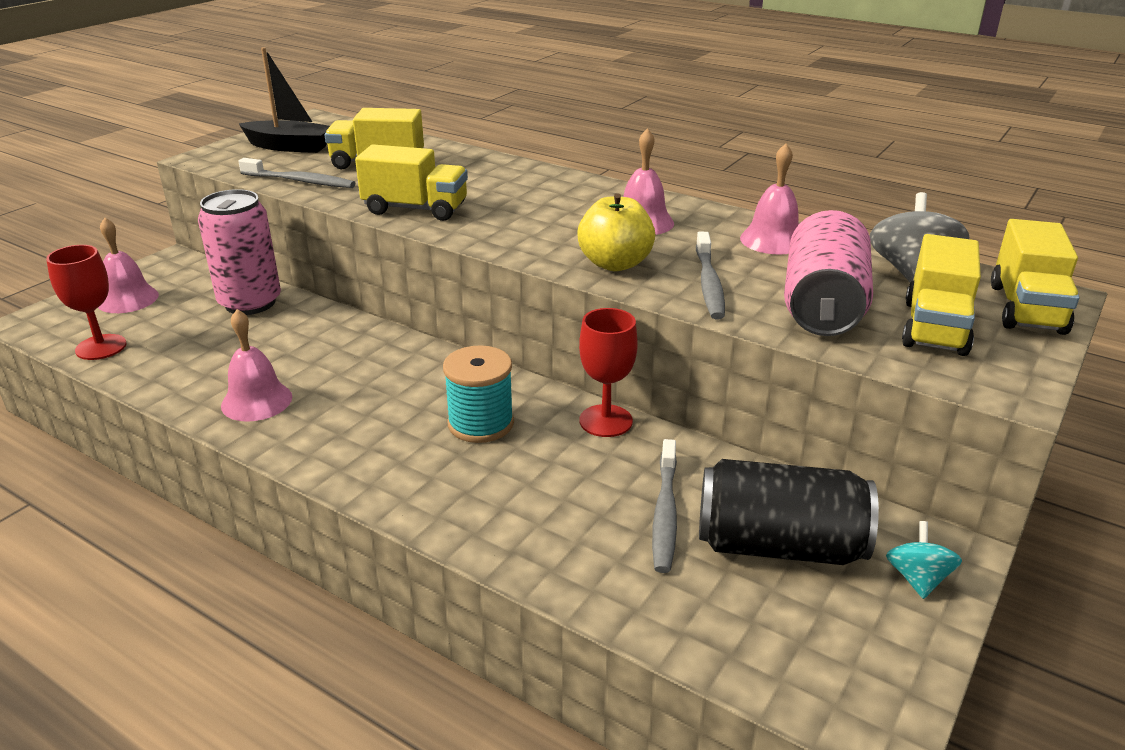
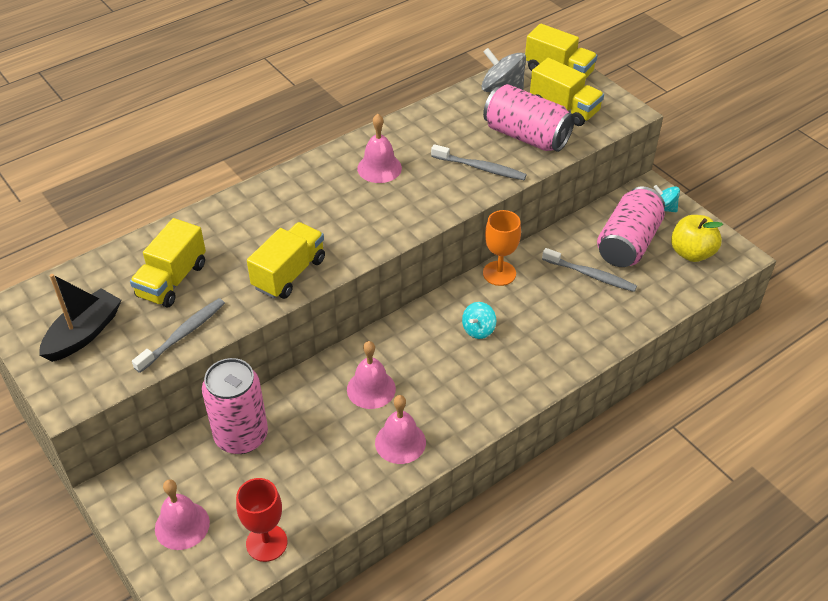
camera: 70 degrees left, 15 degrees up
turquoise spool [443,345,514,443] -> turquoise spinning top [462,302,496,339]
yellow apple [577,193,655,271] -> yellow apple moved to [671,215,723,262]
red goblet [579,308,638,437] -> orange goblet [483,210,521,286]
black can [699,459,879,565] -> pink can [597,187,665,267]
pink bell [740,143,799,255] -> pink bell moved to [347,341,396,409]

